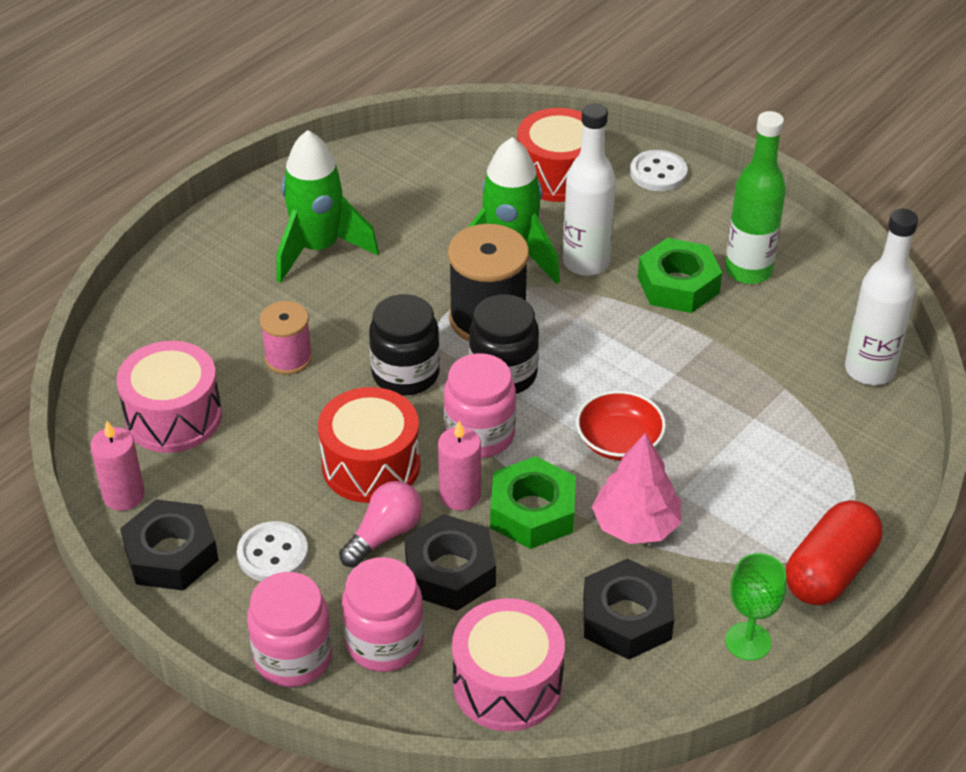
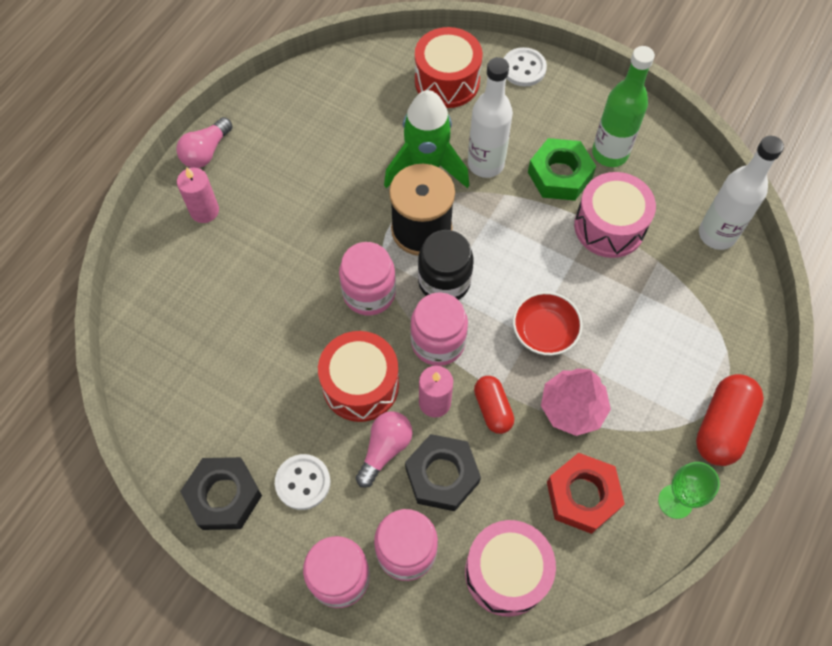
camera: 10 degrees left, 20 degrees up
pink candle [90,421,145,511] -> pink candle moved to [177,167,219,223]
pink drum [116,341,222,453] -> pink drum moved to [574,172,656,258]
pink spool [260,301,313,375] -> none
green rocket [276,130,379,283] -> none
black jar [369,294,440,395] -> pink jar [339,242,396,316]
green nut [490,456,576,549] -> red capsule [474,376,514,434]
black nut [583,559,674,660] -> red nut [547,453,625,534]
none -> pink light bulb [176,117,233,168]

